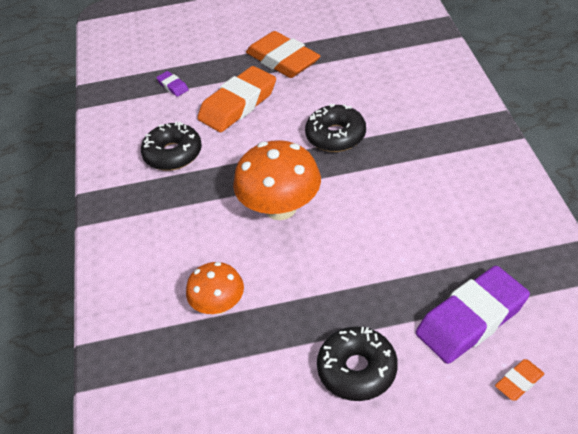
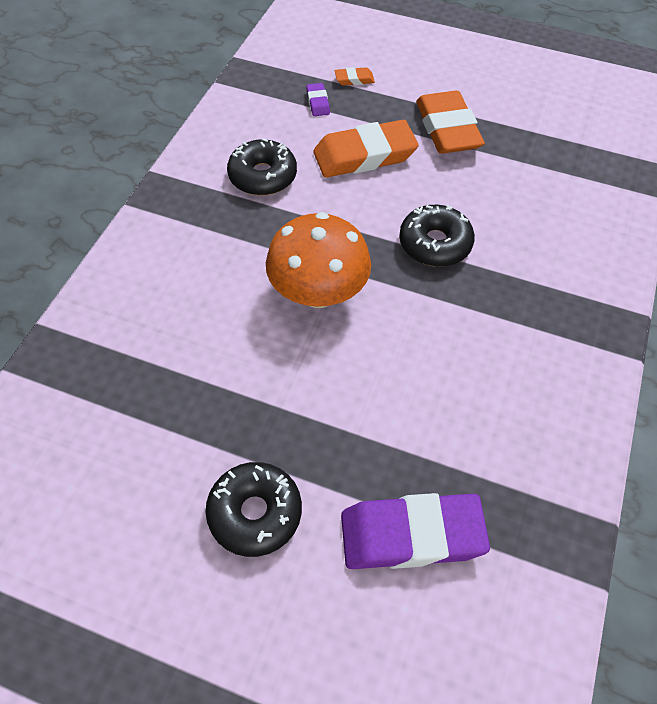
camera: 25 degrees right, 10 degrees up
orange mushroom [186,262,244,314] -> none
orange eraser [495,359,544,401] -> orange eraser moved to [335,67,375,86]

